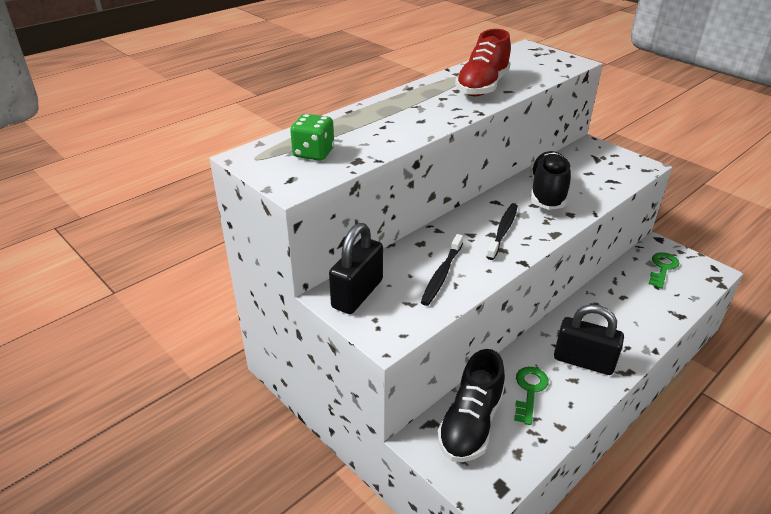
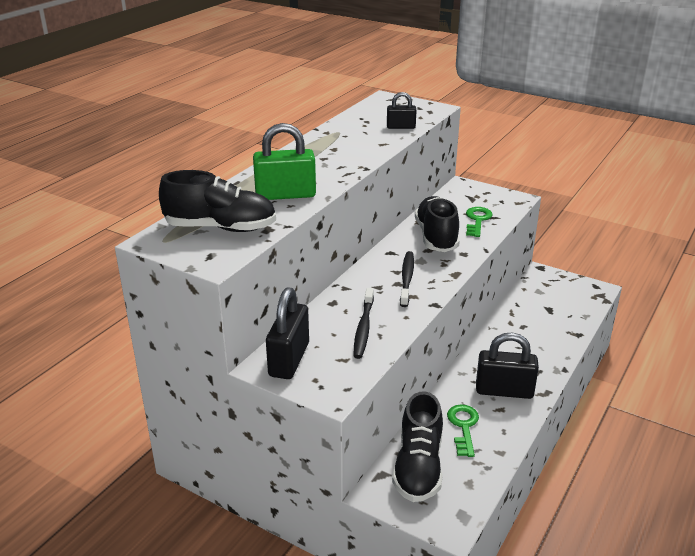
camera: 15 degrees left, 5 degrees down
green dice [290,114,334,161] -> black shoe [159,170,276,232]
red shoe [455,29,511,96] -> none
green key [649,252,679,289] -> green key moved to [466,207,492,237]
none -> green padlock [253,123,316,200]
none -> black padlock [387,92,417,129]

